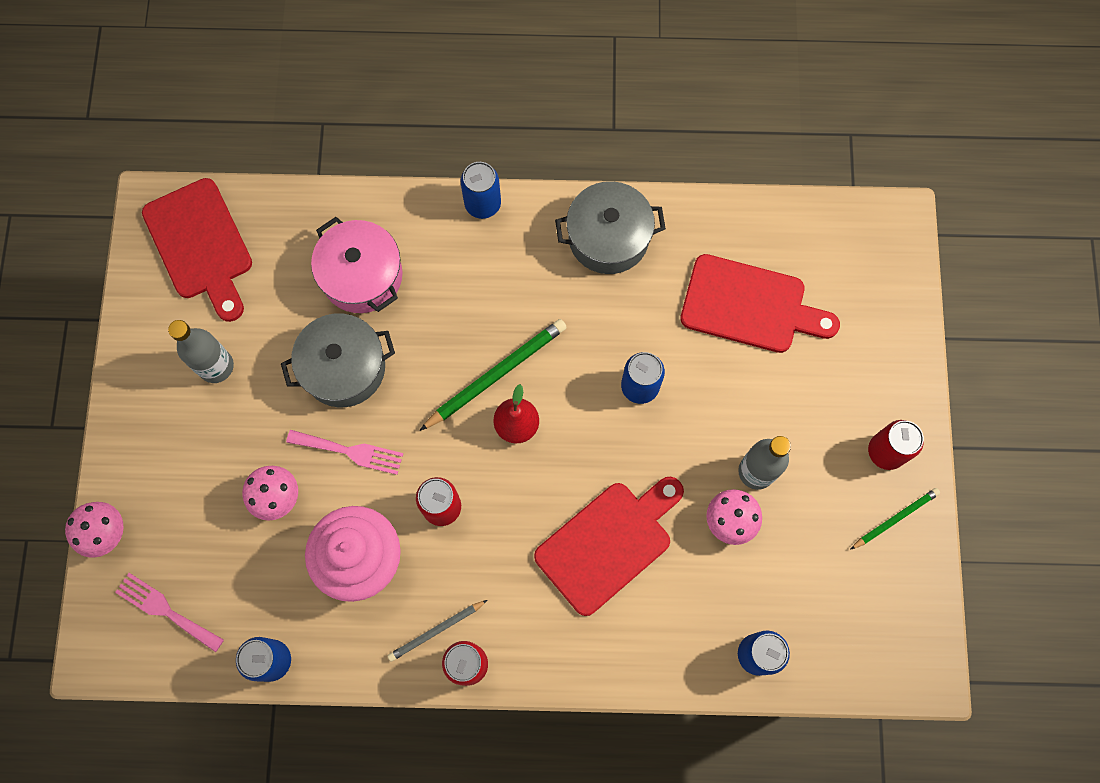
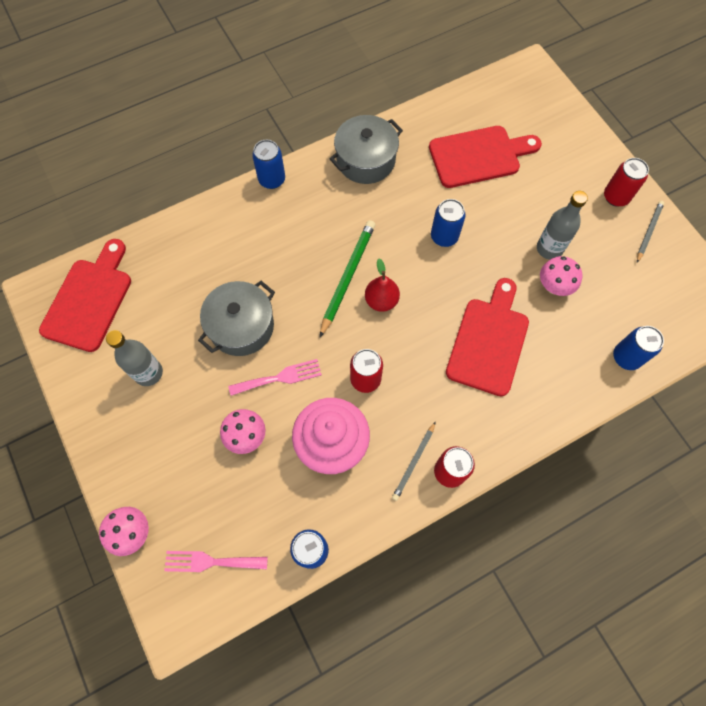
camera: 30 degrees left, 5 degrees down
red cutting board [142,178,252,322] -> red cutting board turned 105 degrees counterclockwise [39,239,131,352]
pink pot [311,217,403,313] -> none
green pencil [850,488,940,550] -> grey pencil [637,201,664,263]

